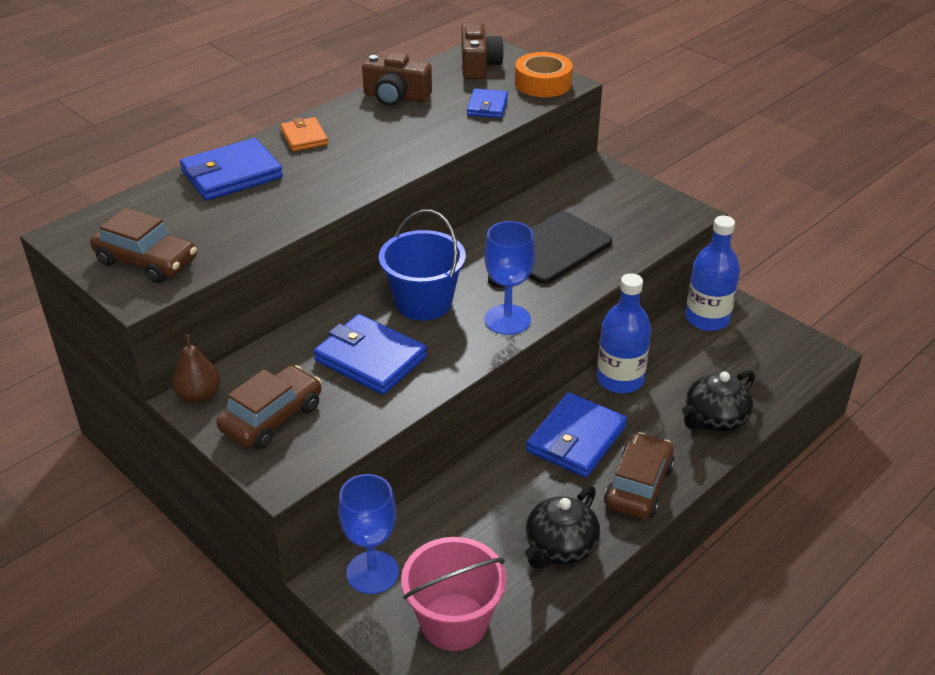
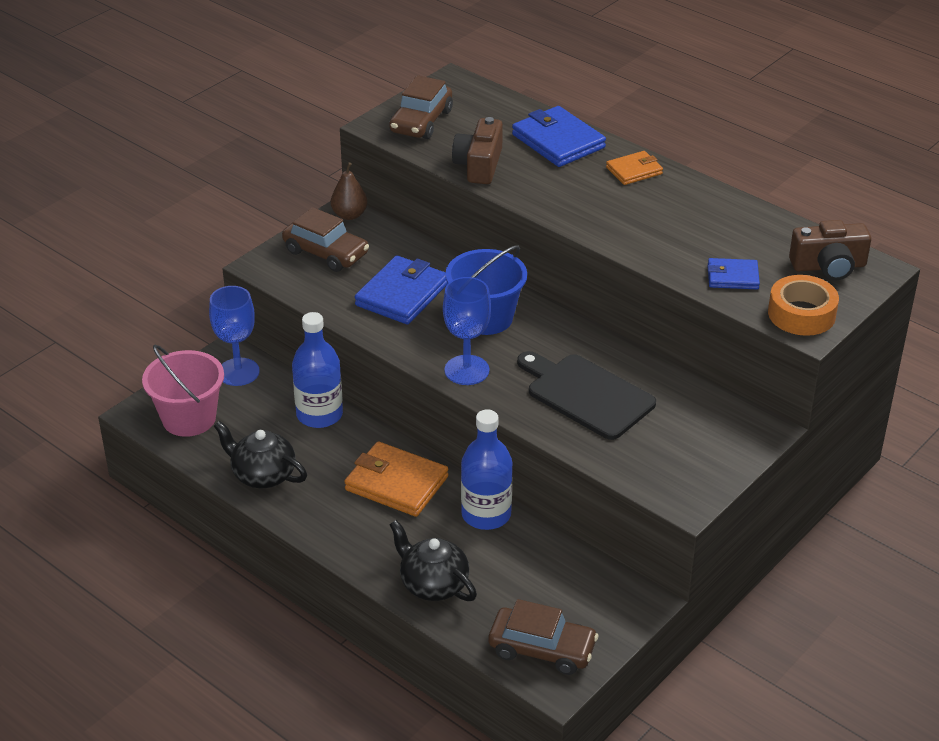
camera: 85 degrees right, 0 degrees up
brown camera [362,52,432,106] -> brown camera moved to [452,117,503,184]
blue wallet [526,392,627,478] -> orange wallet [344,441,448,517]
brown car [604,432,675,519] -> brown car moved to [489,599,598,675]
blue bottle [685,216,740,331] -> blue bottle moved to [292,312,343,428]

